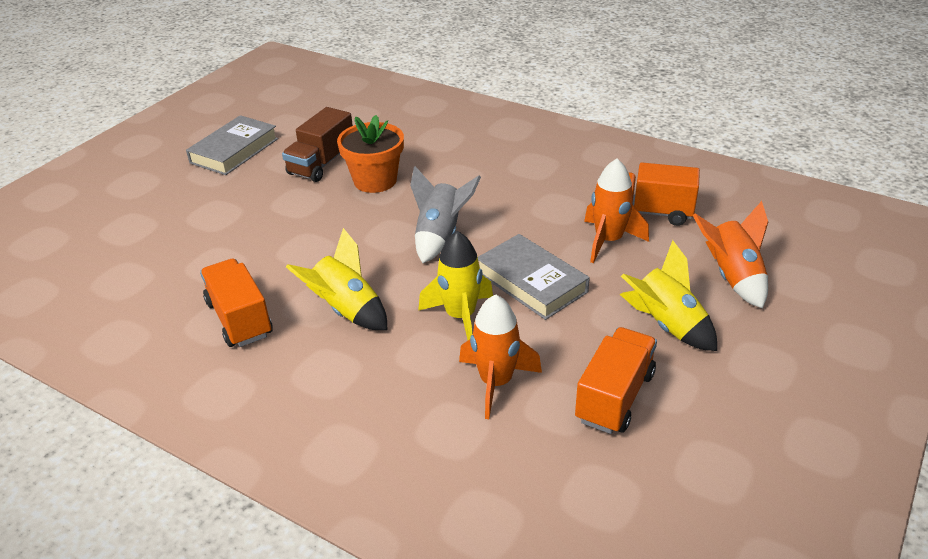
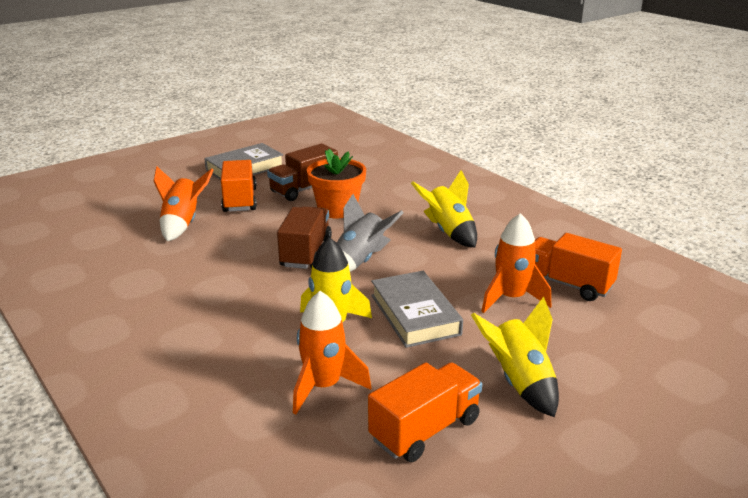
camera: 20 degrees right, 10 degrees down
orange truck [200,259,273,347] -> orange truck moved to [221,160,257,212]
yellow rocket [286,228,388,330] -> yellow rocket moved to [411,170,477,248]
orange rocket [693,201,768,309] -> orange rocket moved to [154,166,214,241]
none -> brown truck [277,206,332,269]

